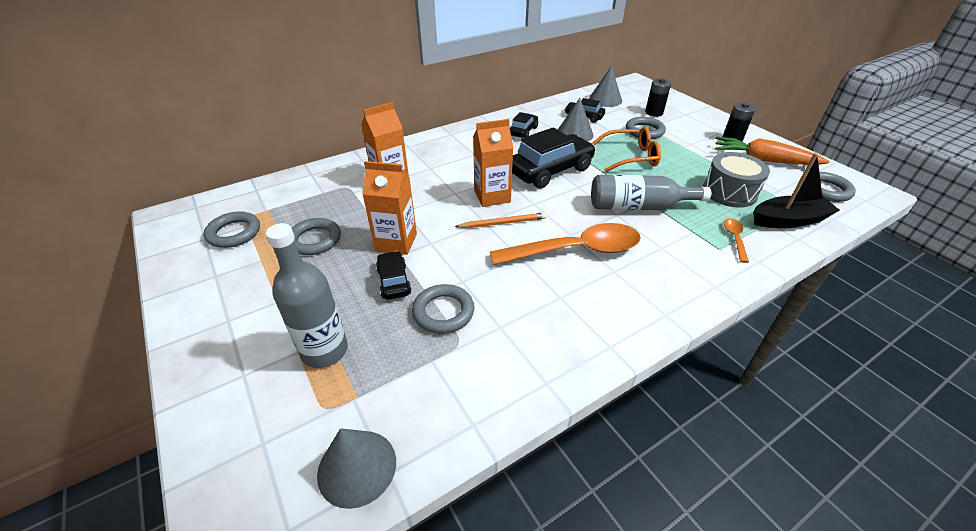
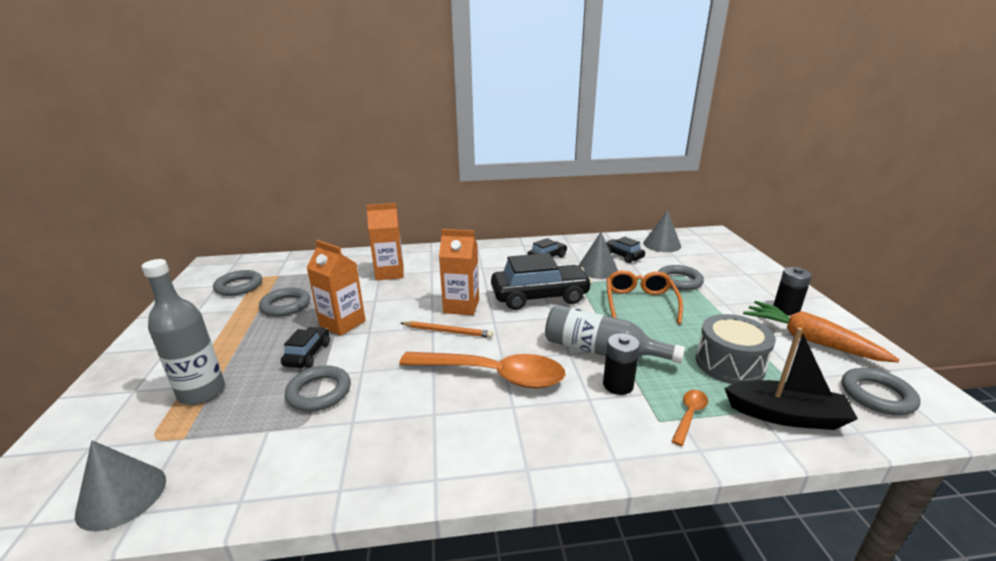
camera: 25 degrees right, 15 degrees down
orange glasses [592,127,661,172] -> orange glasses turned 105 degrees counterclockwise [606,270,683,324]
black battery [645,78,671,117] -> black battery moved to [603,333,640,395]

